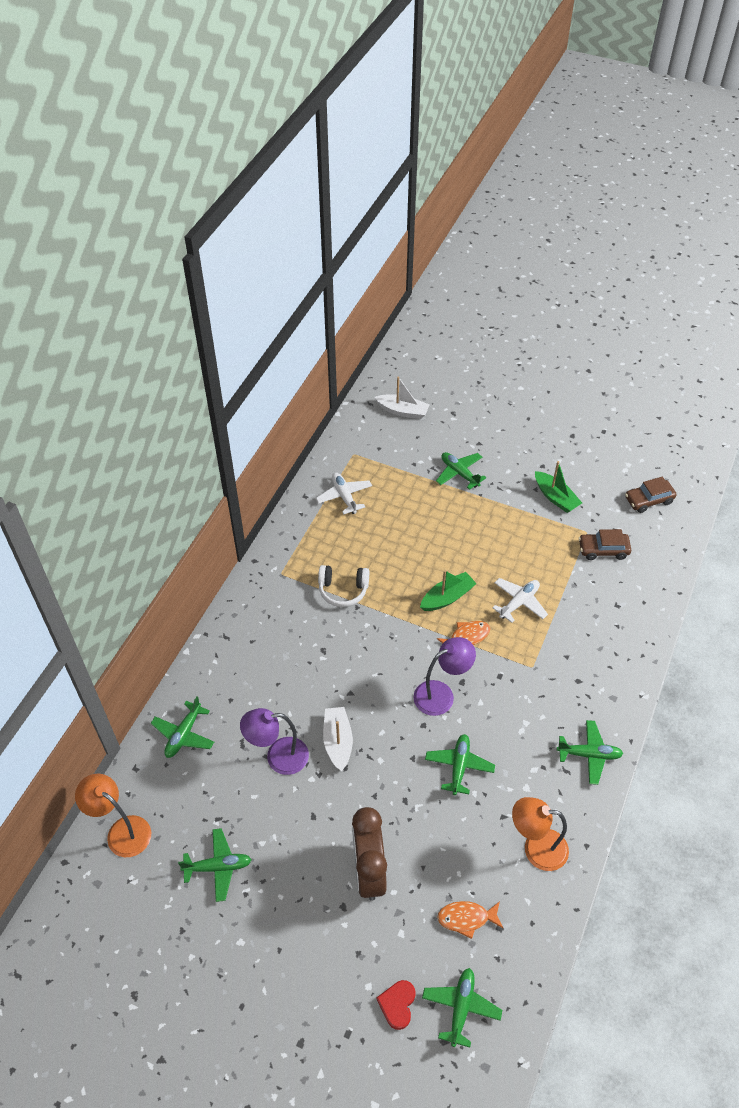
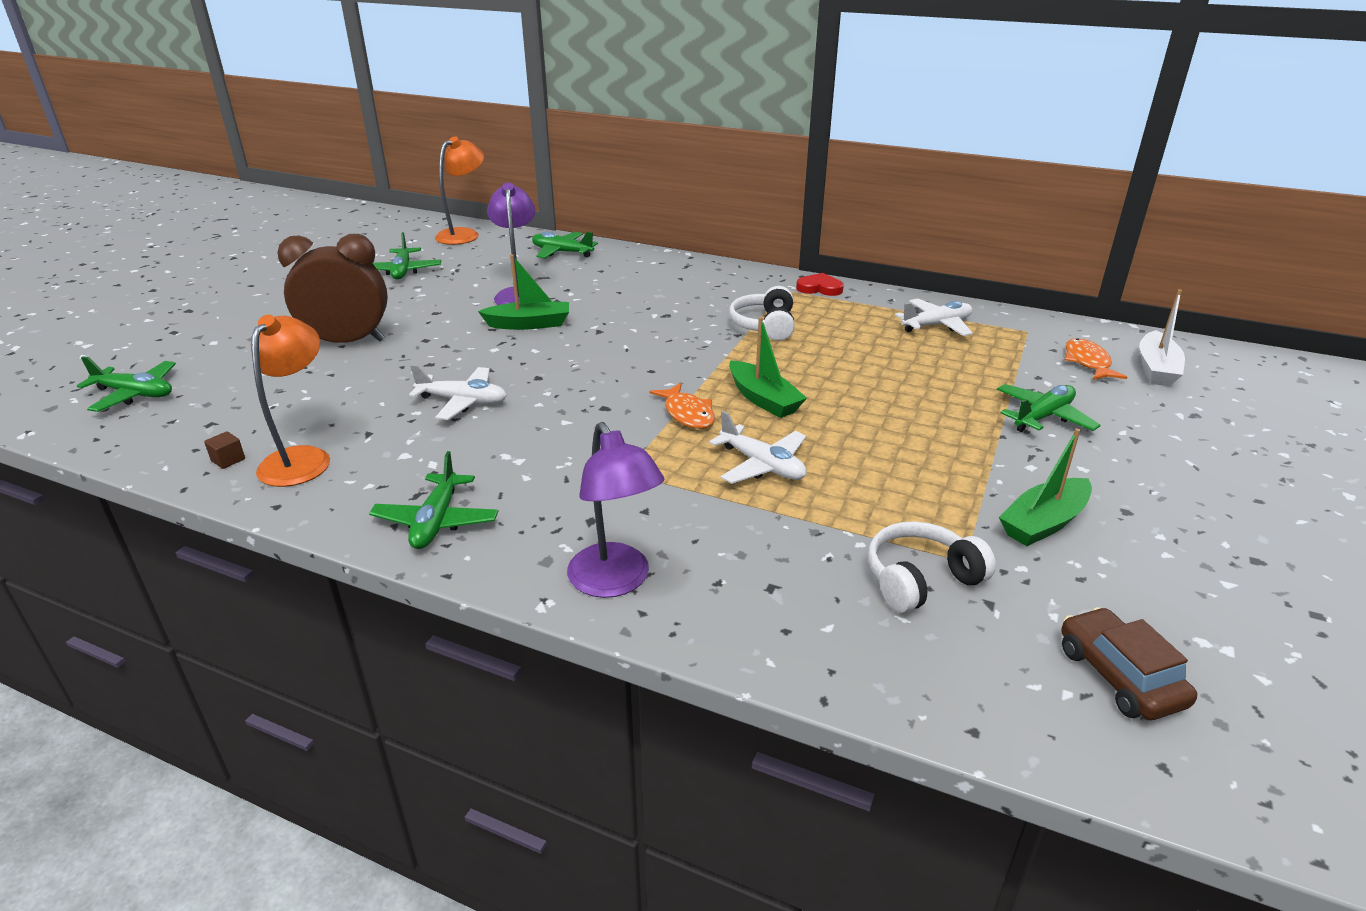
camera: 90 degrees right, 20 degrees down
white boat [323,707,353,771] -> green boat [478,254,569,330]
red heart [376,980,415,1030] -> red heart moved to [796,273,844,296]
purple lamp [414,637,476,716] -> purple lamp moved to [567,422,665,598]
green plane [425,734,495,795] -> white plane [409,365,507,420]
orange fish [437,901,503,939] -> orange fish moved to [1065,338,1127,380]
brown car [579,529,631,560] -> white headphones [868,521,996,613]
none -> brown cube [204,431,245,469]

